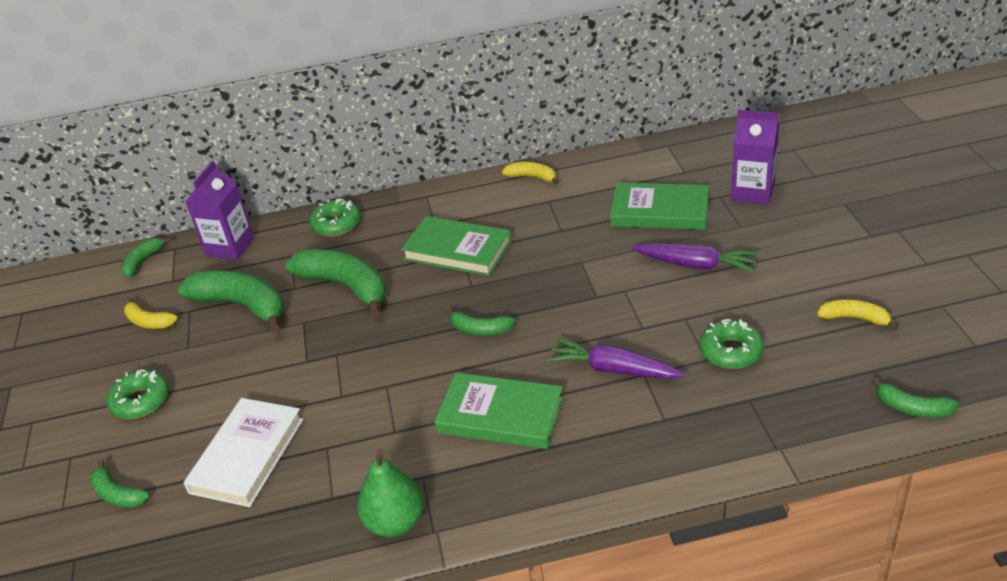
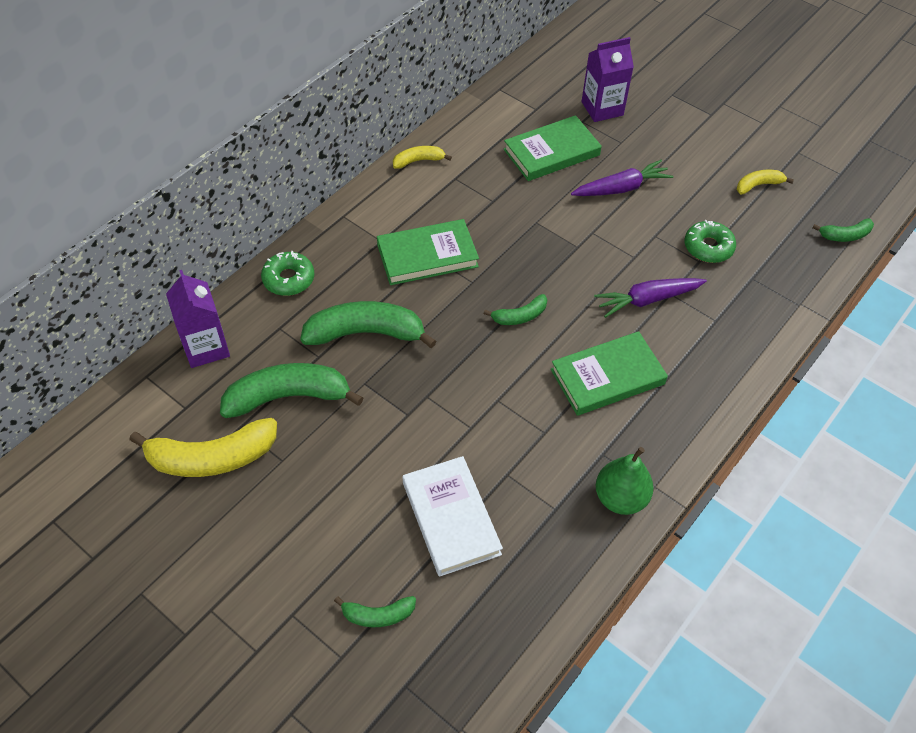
camera: 45 degrees left, 15 degrees up
green donut [107,369,169,419] -> none
green banana [120,237,171,278] -> none
yellow banana [124,298,178,329] -> yellow banana [129,418,277,477], size x1.95

